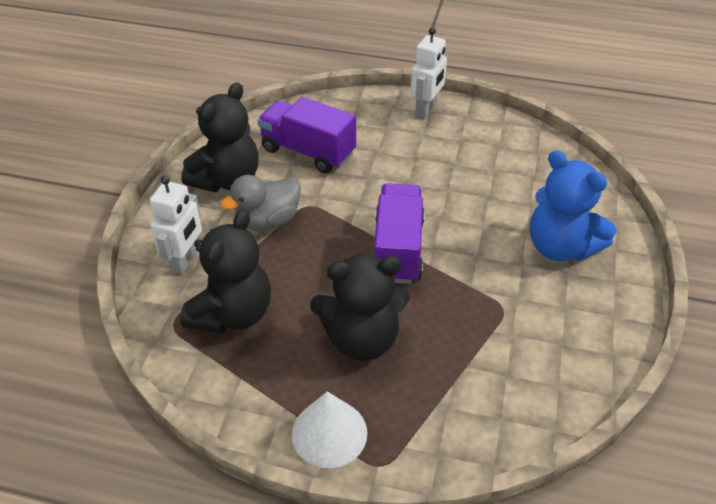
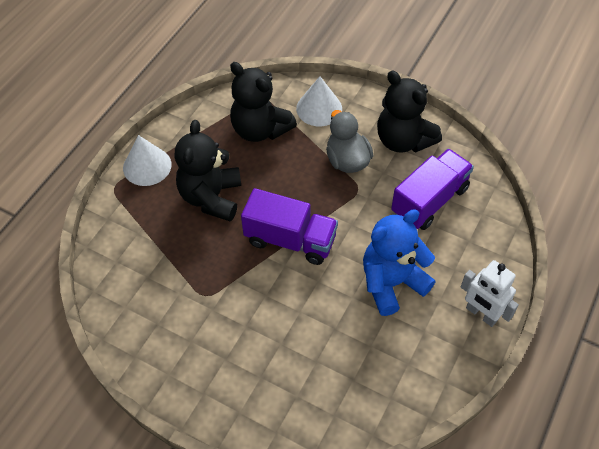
camera: 105 degrees right, 10 degrees up
white robot [150,176,202,274] -> white cone [296,76,342,126]
blue teddy bear [530,150,616,261] -> blue teddy bear moved to [363,209,436,316]

